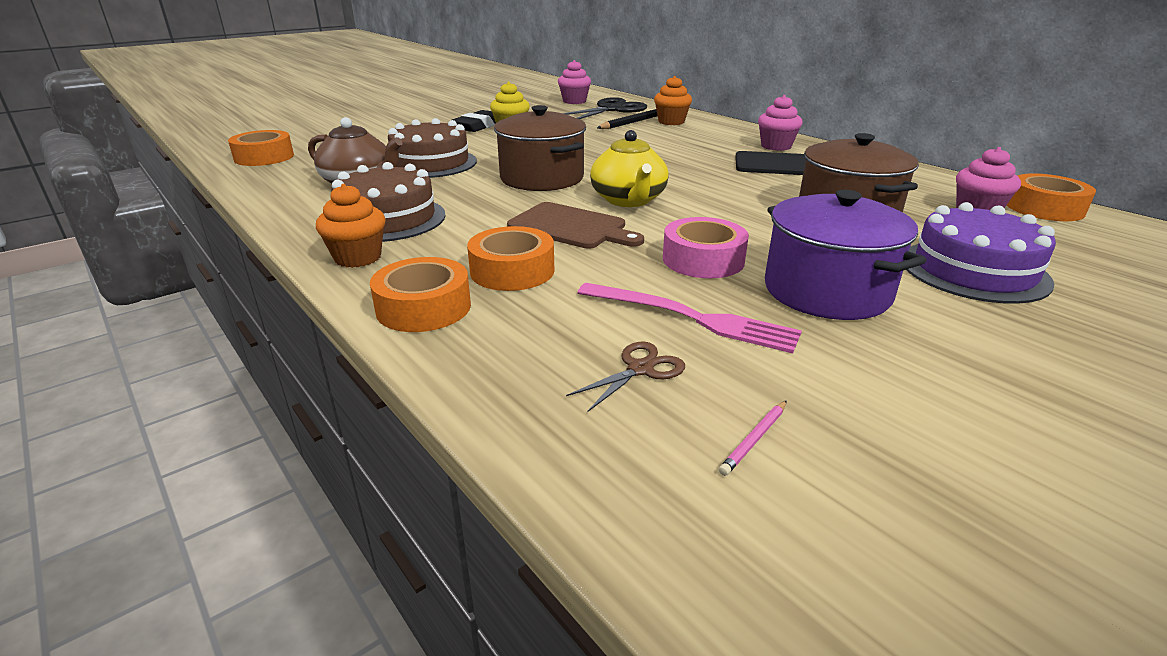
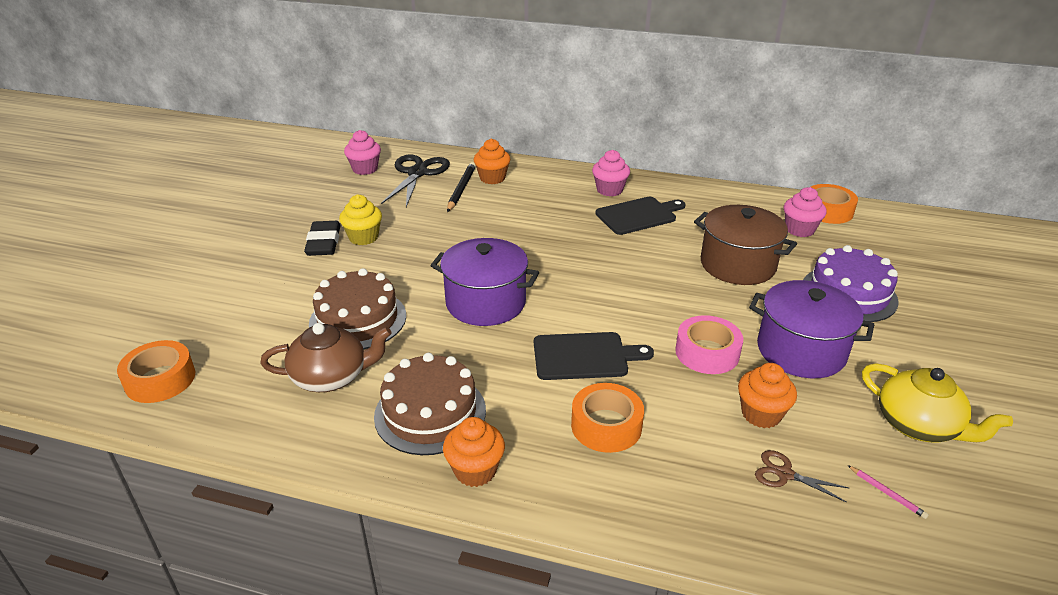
camera: 35 degrees left, 5 degrees up
orange tape [370,257,471,332] -> none
brown pot [494,105,586,191] -> purple pot [430,238,539,326]
brown cutting board [507,202,644,249] -> black cutting board [534,332,654,380]
brown scissors [566,342,685,412] -> brown scissors turned 75 degrees counterclockwise [755,450,849,502]
pink fork [577,283,802,353] -> orange cupcake [738,363,797,428]
yellow teapot [590,130,669,207] -> yellow teapot moved to [862,363,1013,442]
pink pencil [719,401,787,476] -> pink pencil turned 45 degrees counterclockwise [847,465,929,519]

